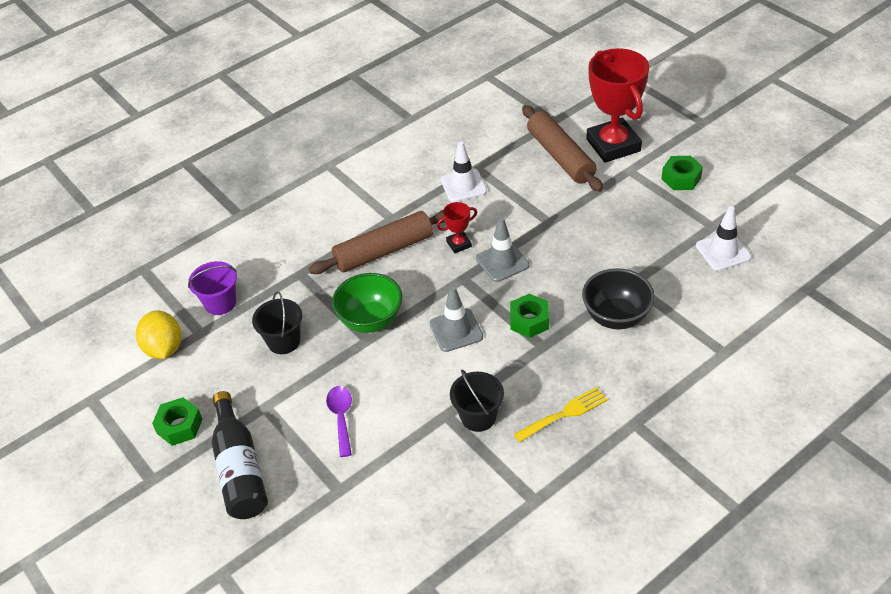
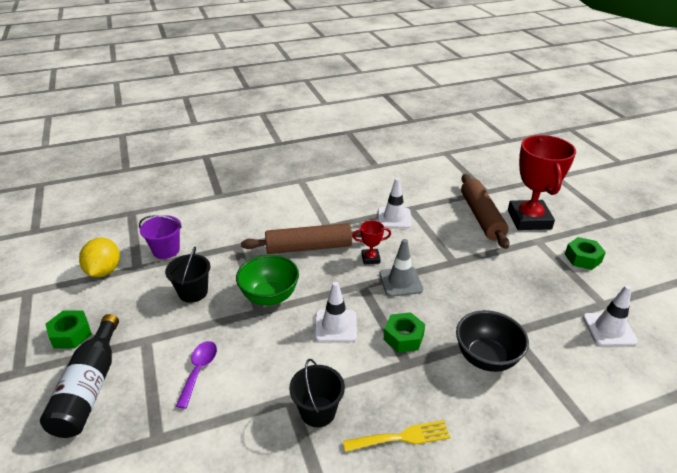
camera: 15 degrees right, 10 degrees down
grey traffic cone [430,286,483,352] -> white traffic cone [315,282,357,342]

